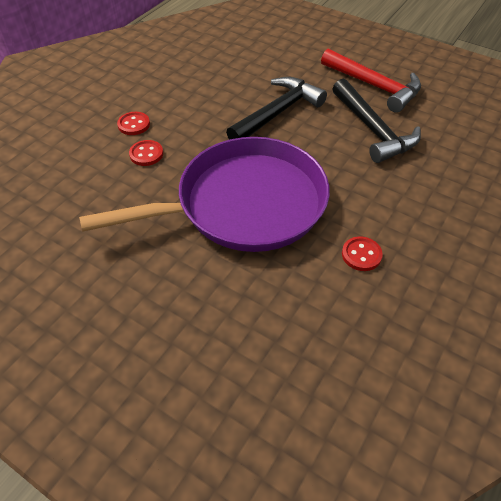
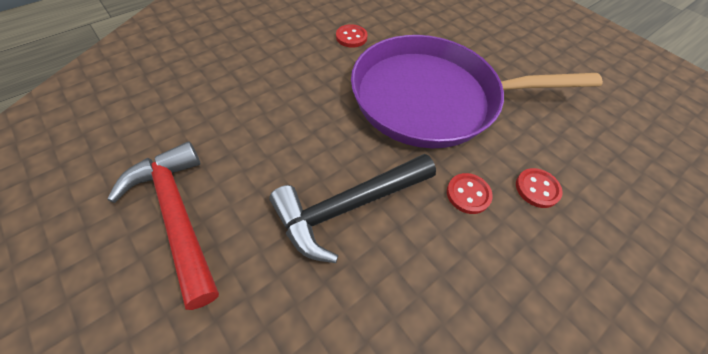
camera: 165 degrees left, 5 degrees up
red button [117,112,150,135] -> red button moved to [447,173,493,214]
black hammer [332,79,421,163] -> none

